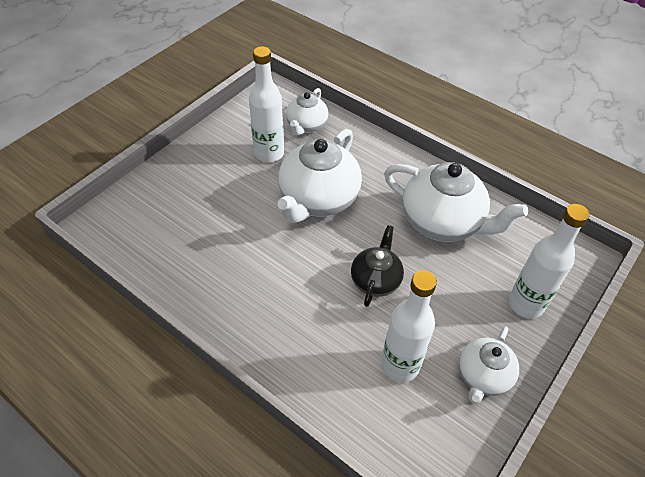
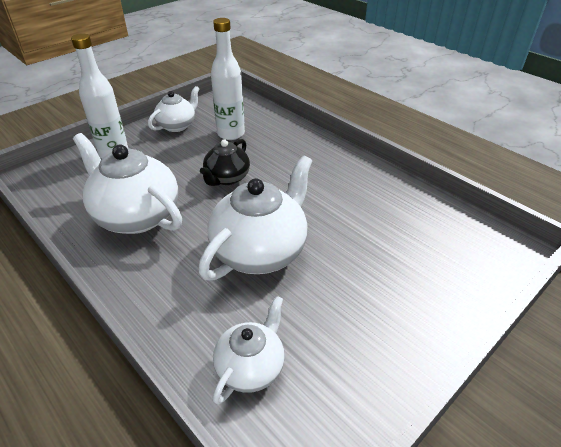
camera: 170 degrees left, 10 degrees down
white bottle [249,46,284,162] -> none

